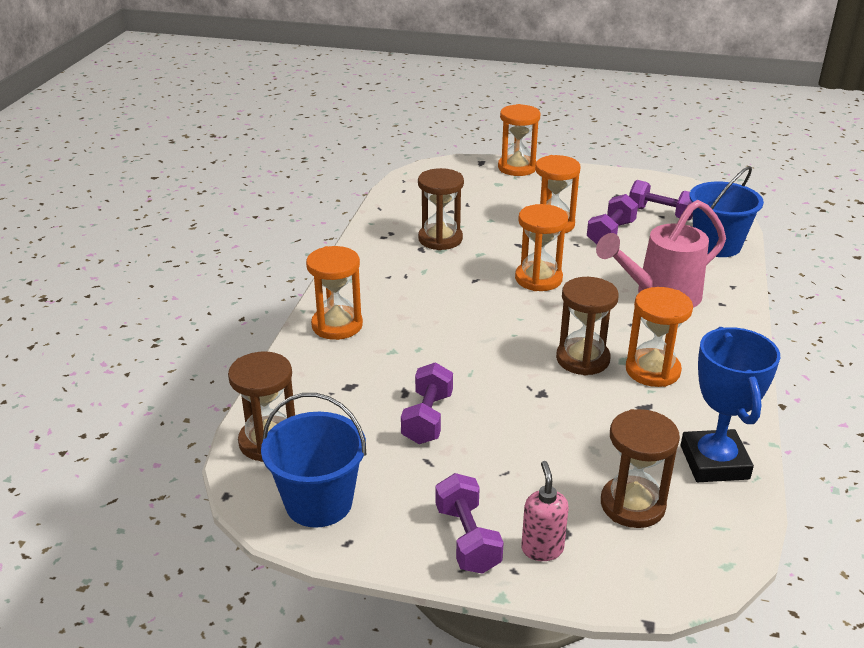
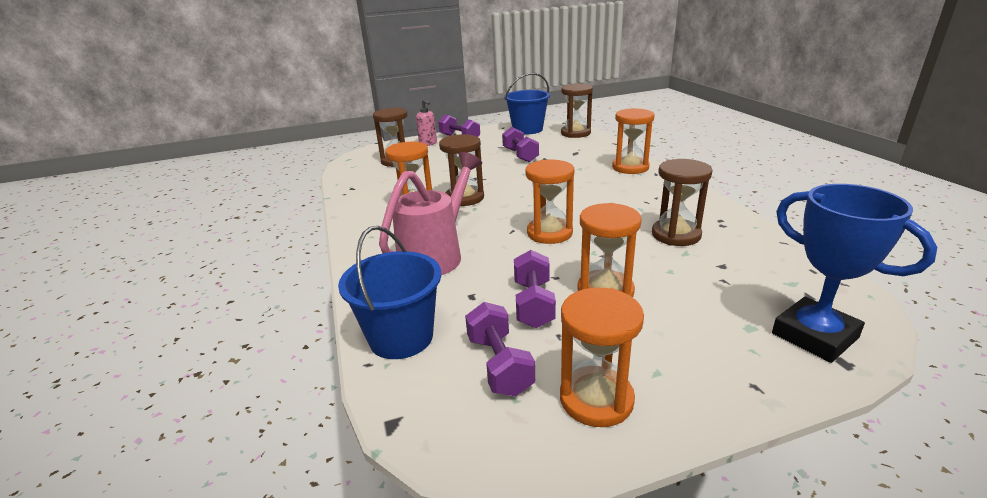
camera: 150 degrees right, 5 degrees down
orange hourglass [498,104,541,176] -> orange hourglass moved to [560,288,644,427]
purple dumbbell [629,180,693,221] -> purple dumbbell turned 75 degrees clockwise [465,302,535,396]
blue trophy [681,327,780,482] -> blue trophy moved to [772,184,937,363]

